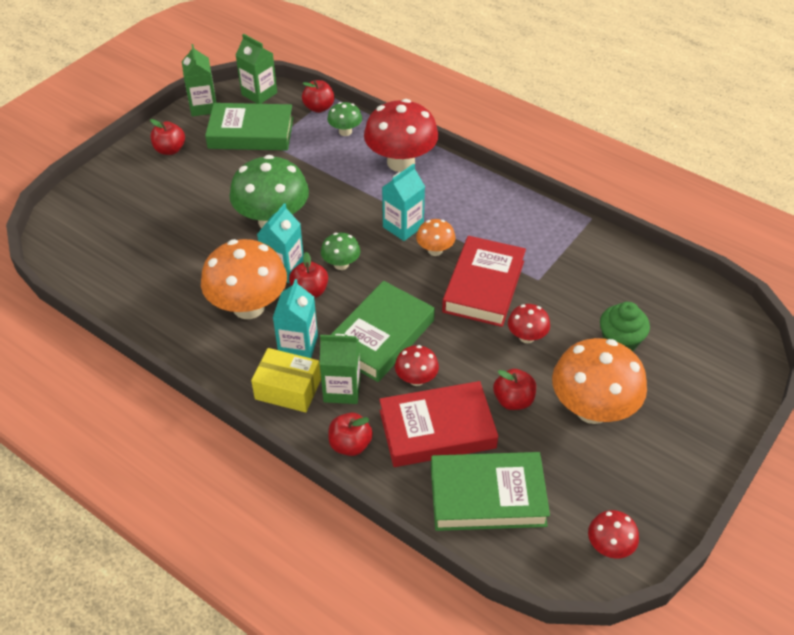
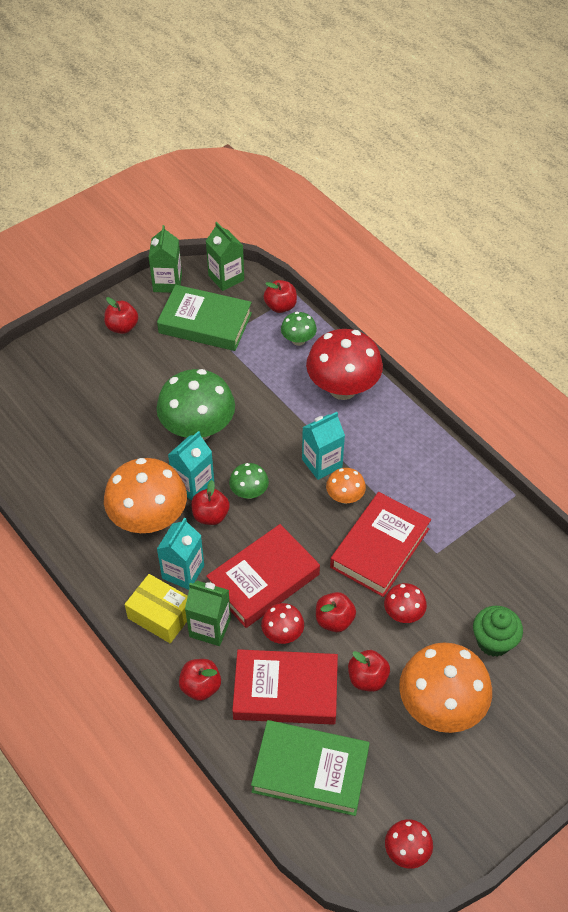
camera: 15 degrees right, 5 degrees up
green book [331,281,435,382] -> red book [206,524,320,628]
none -> red apple [316,592,356,632]

